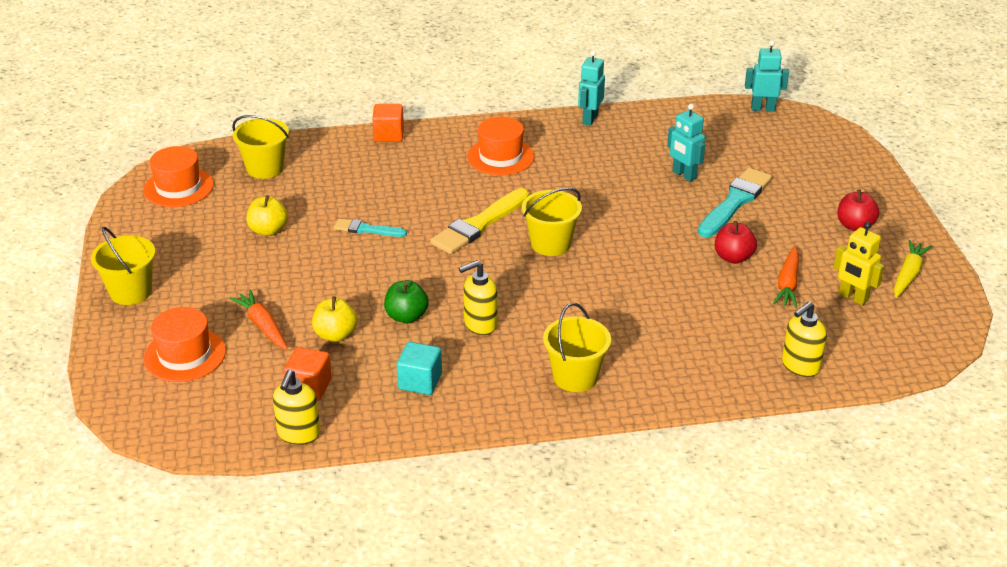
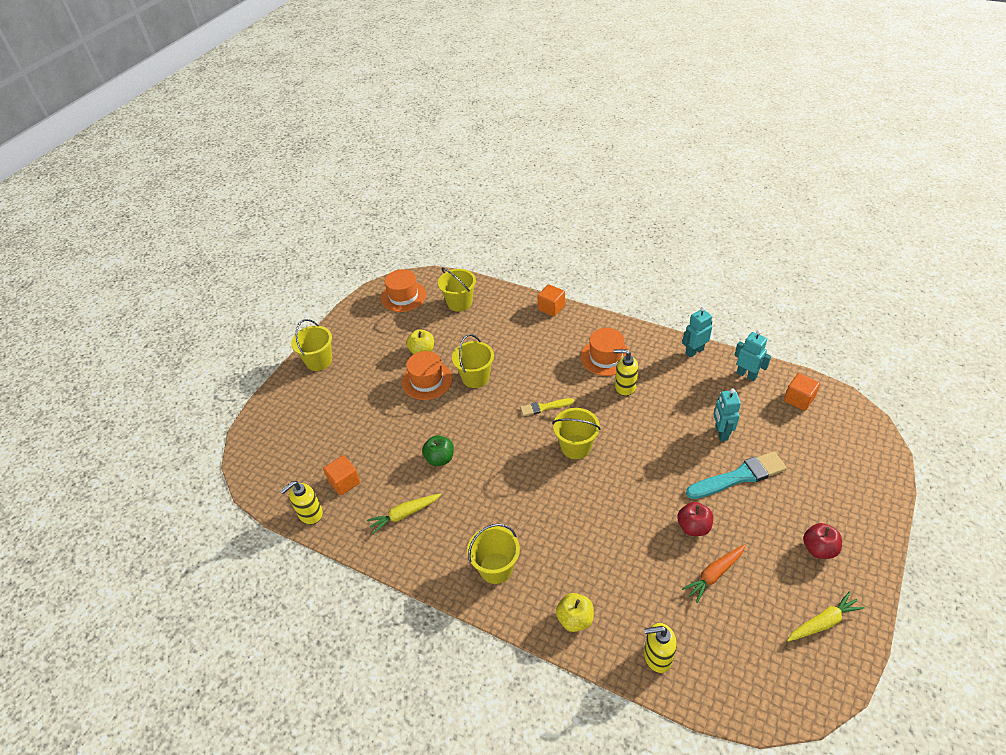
camera: 40 degrees right, 10 degrees up
orange hat [144,307,226,382] -> orange hat moved to [402,351,453,400]
orange carrot [230,290,288,350] -> none
yellow apple [312,296,357,342] -> yellow apple moved to [556,593,594,632]
turquoise brush [334,219,407,237] -> yellow bucket [452,334,494,388]
turquoise cube [397,342,442,395] -> yellow carrot [367,493,441,534]
yellow brush [430,188,529,254] -> yellow brush [520,398,574,416], size x0.56
yellow soap dispenser [459,260,498,335] -> yellow soap dispenser moved to [614,349,638,396]
turquoise robot [745,40,789,111] -> turquoise robot moved to [734,330,771,381]
yellow robot [833,222,884,305] -> none
none -> orange cube [784,373,820,411]

